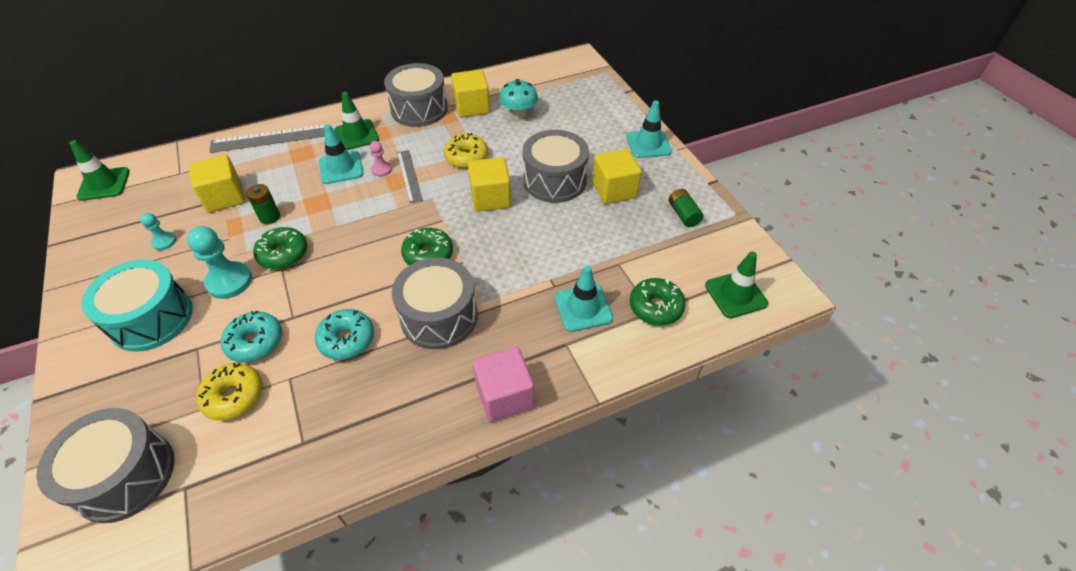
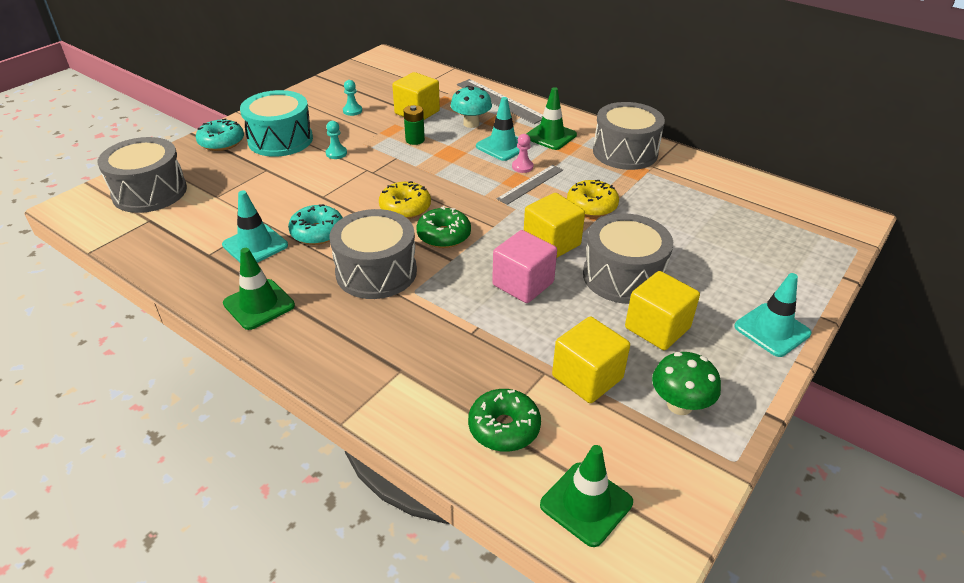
camera: 60 degrees right, 10 degrees down
green traffic cone [69,140,130,201] -> green traffic cone moved to [223,248,295,330]
turquoise pawn [187,226,252,299] -> turquoise pawn [326,121,347,159], size x0.55
yellow donut [196,363,263,421] -> yellow donut moved to [379,181,431,219]
turquoise donut [221,310,282,363] -> turquoise donut moved to [196,119,244,151]
green donut [253,227,307,269] -> none
yellow cube [451,69,490,117] -> yellow cube moved to [552,316,630,403]
pink cube [473,347,534,422] -> pink cube moved to [492,230,557,303]
turquoise mushroom [499,79,538,119] -> turquoise mushroom moved to [451,86,492,128]
turquoise traffic cone [555,265,613,332] -> turquoise traffic cone moved to [222,190,288,263]
green battery [669,189,703,227] -> green mushroom [652,352,721,415]

